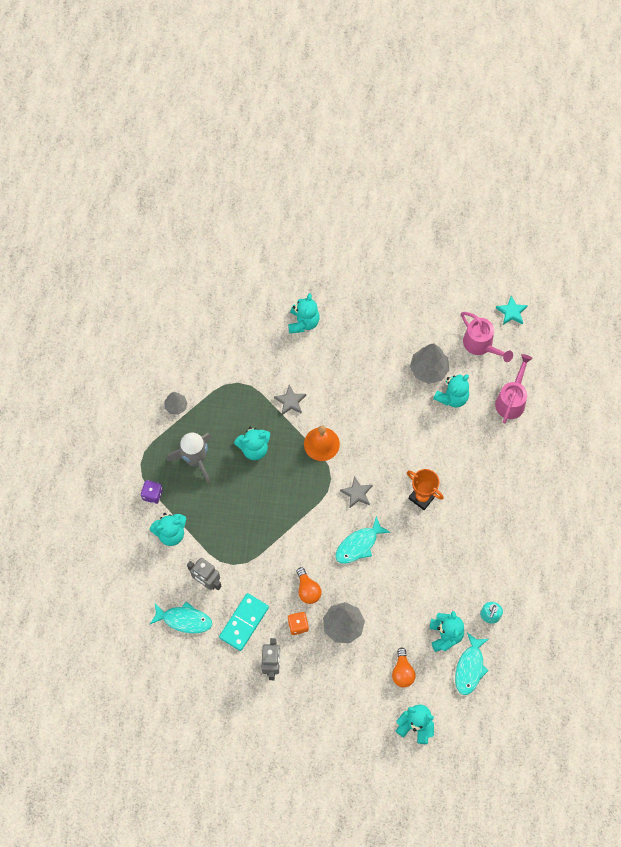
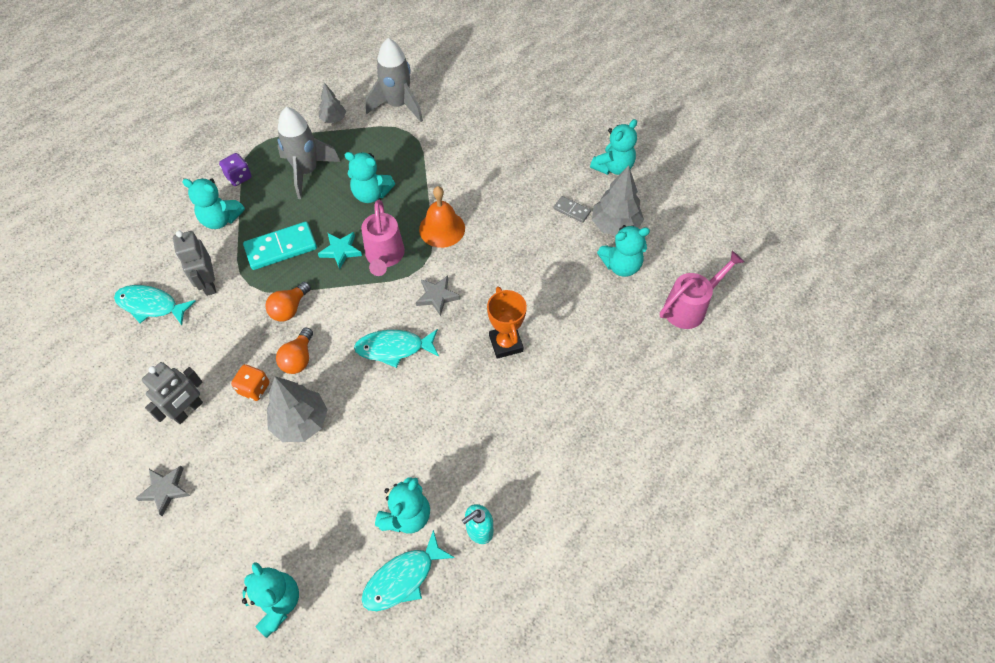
camera: 35 degrees right, 10 degrees down
turquoise fish [150,602,212,634] -> turquoise fish turned 150 degrees clockwise [114,285,196,325]
turquoise domino [219,593,269,651] -> turquoise domino moved to [243,222,317,270]
grey star [274,385,306,415] -> grey star moved to [135,466,190,517]
turquoise teddy bear [288,293,320,334] -> turquoise teddy bear moved to [590,119,637,175]
orange light bulb [392,647,416,687] -> orange light bulb moved to [265,282,311,321]
pink watering can [461,312,513,362] -> pink watering can moved to [361,200,405,276]
turquoise star [496,296,528,325] -> turquoise star moved to [318,232,362,269]
none -> grey rocket [366,38,423,122]
none -> grey domino [554,196,591,223]

